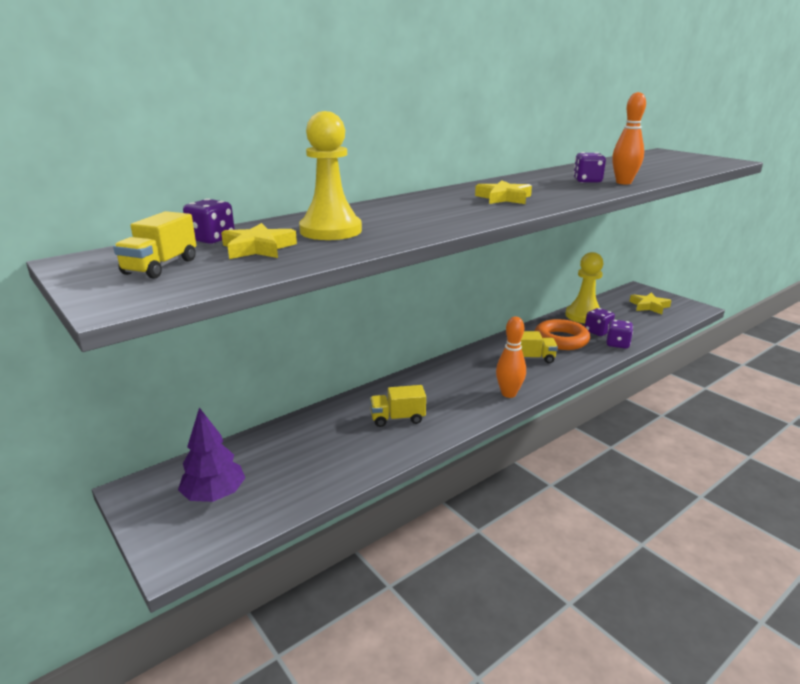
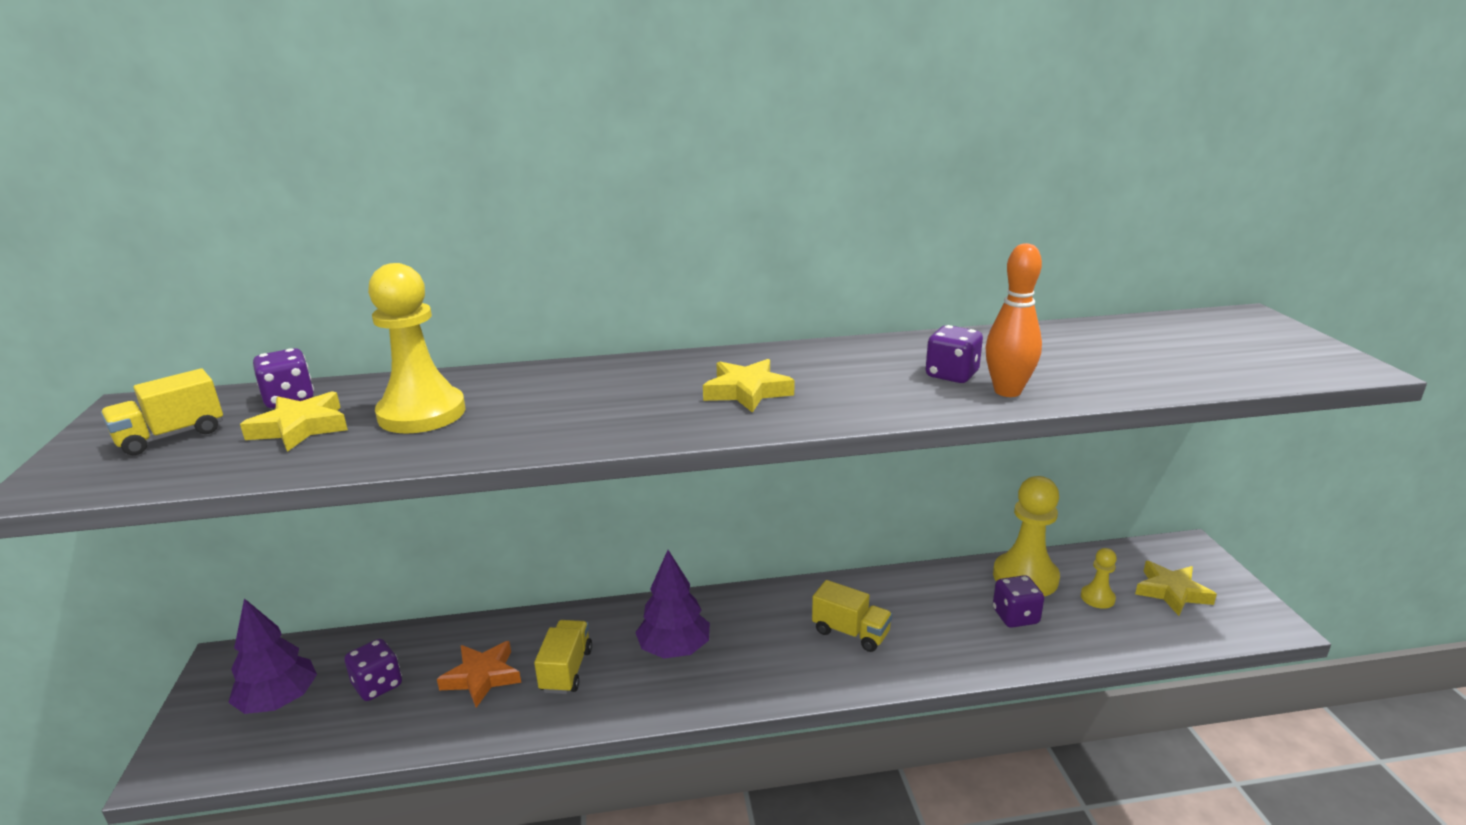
camera: 30 degrees right, 0 degrees up
yellow truck [370,385,426,427] -> yellow truck turned 75 degrees clockwise [534,620,592,694]
orange bowling pin [496,317,526,398] -> none
orange ring [535,319,590,350] -> none
purple dice [606,320,633,349] -> purple dice moved to [345,639,402,701]
none -> orange star [437,641,521,708]
none -> purple tree [635,550,710,658]
none -> yellow pawn [1081,548,1117,609]

